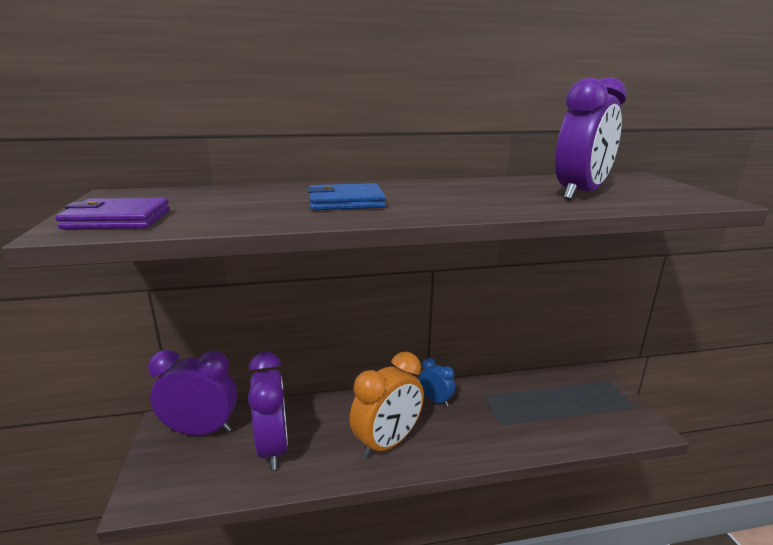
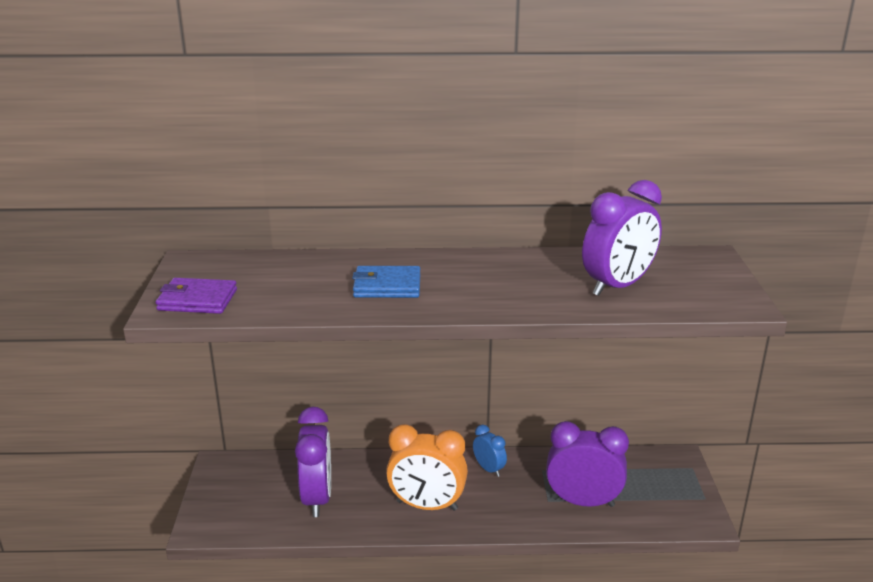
camera: 10 degrees right, 5 degrees up
purple clock [148,350,237,435] -> purple clock moved to [546,421,629,507]
orange clock [350,351,424,459] -> orange clock turned 45 degrees clockwise [386,424,468,511]

